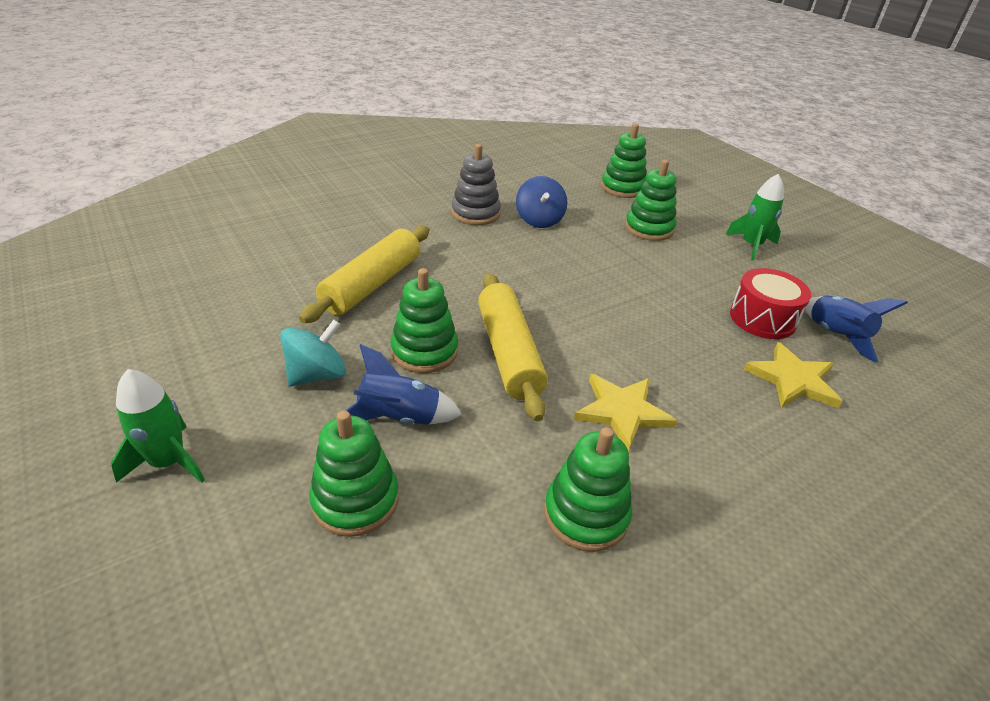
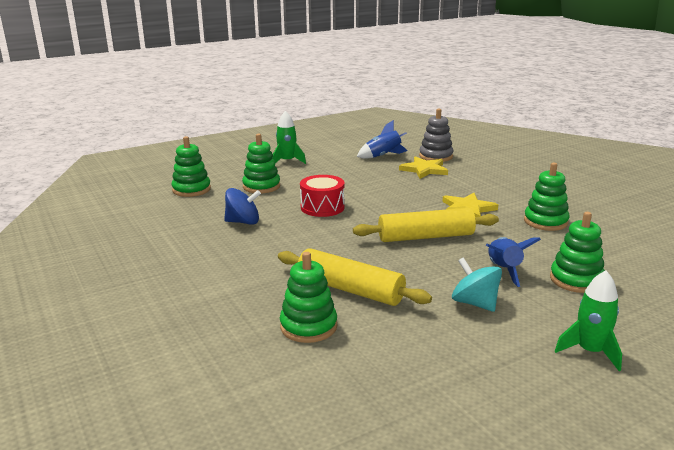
camera: 85 degrees left, 15 degrees down
green stacking toy [391,268,458,373] -> green stacking toy moved to [280,252,337,343]
grey stacking toy [452,144,501,225] -> grey stacking toy moved to [419,108,453,162]
red drum [730,268,811,339] -> red drum moved to [300,175,344,217]

